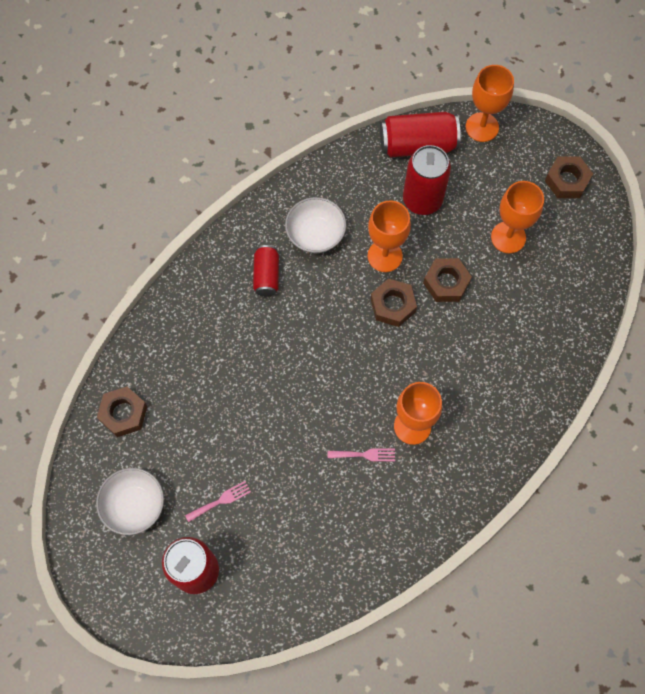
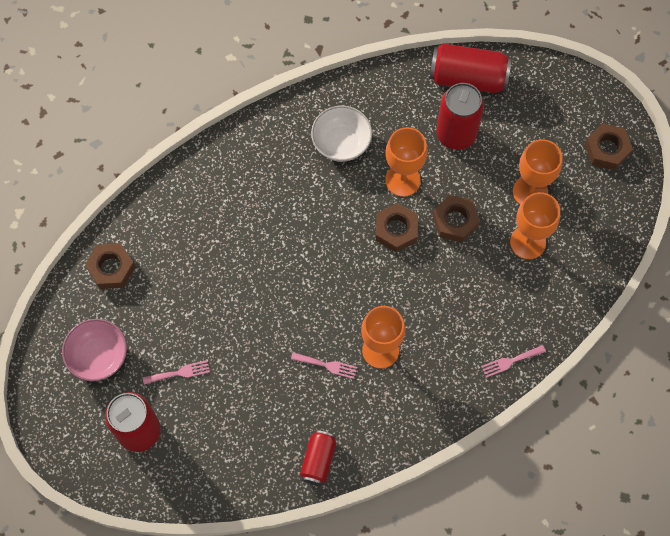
camera: 15 degrees right, 0 degrees up
white bowl [96,468,164,535] -> pink bowl [62,319,127,381]
red can [253,245,279,297] -> red can moved to [300,430,336,486]
orange goblet [466,65,514,142] -> orange goblet moved to [510,192,560,259]
none -> pink fork [481,345,546,378]

